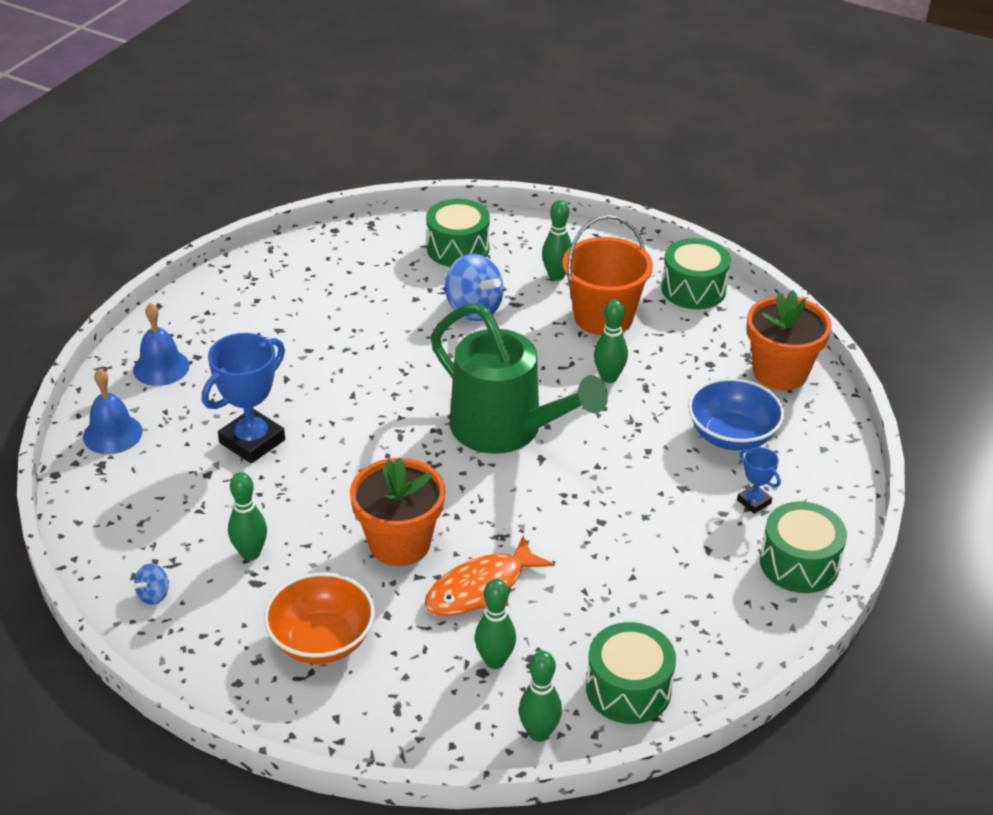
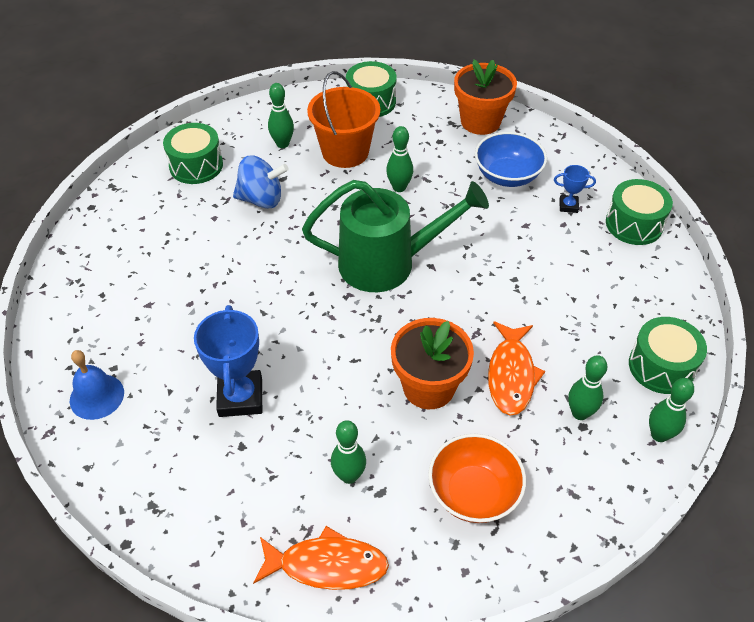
camera: 45 degrees left, 10 degrees up
blue bell [83,369,142,454] -> none
blue spinning top [133,563,169,605] -> orange fish [253,526,389,590]

